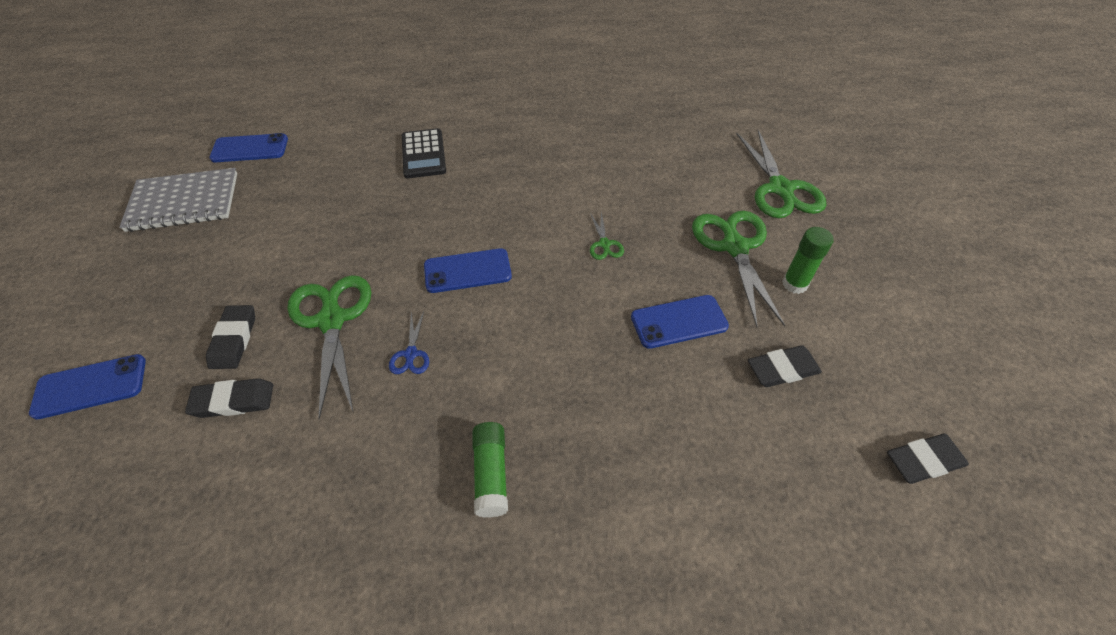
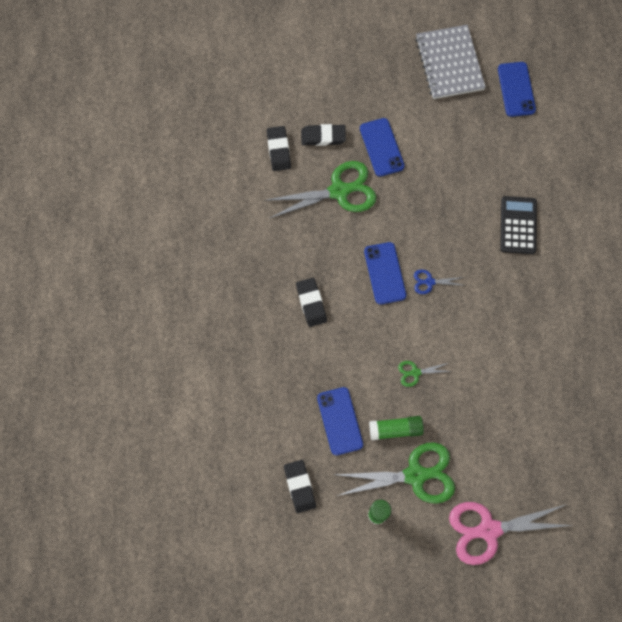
camera: 90 degrees right, 20 degrees up
blue phone [29,354,146,420] -> blue phone moved to [360,118,405,177]
blue scissors [389,312,429,374] -> blue scissors moved to [414,270,466,294]
black calculator [402,128,446,178] -> black calculator turned 105 degrees clockwise [500,196,537,254]
green glue stick [472,422,508,518] -> green glue stick moved to [369,416,424,440]
green scissors [736,129,826,218] -> pink scissors [449,502,573,565]
black eraser [887,434,969,484] -> black eraser moved to [296,278,327,327]

